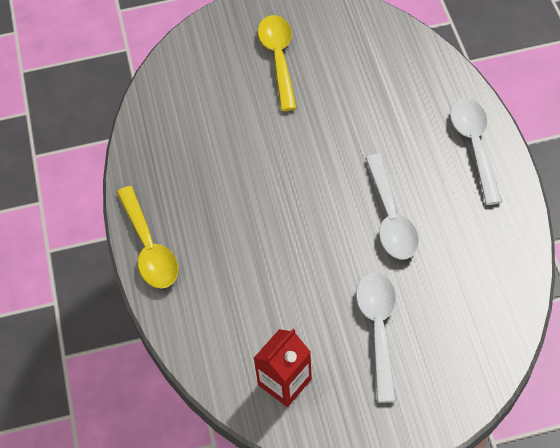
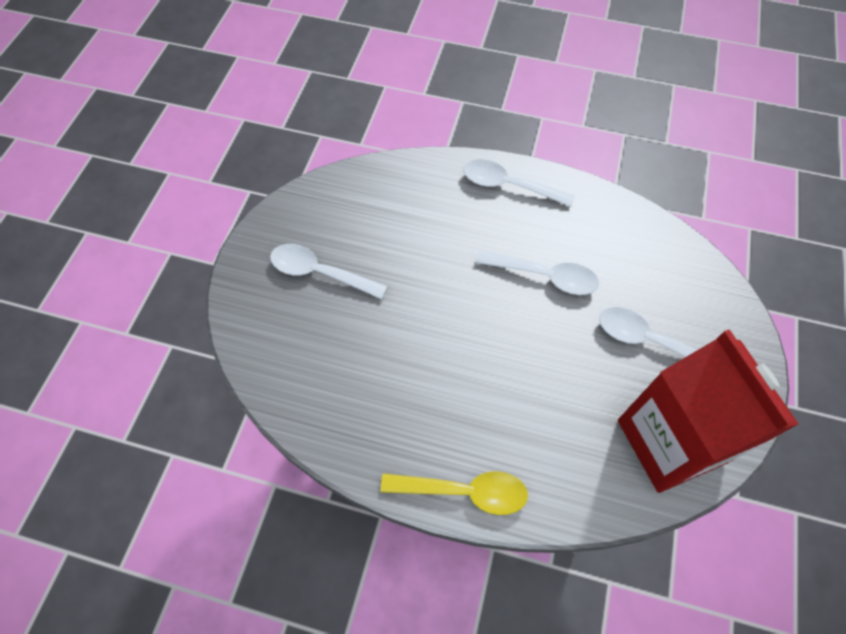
camera: 65 degrees left, 5 degrees up
red carton [254,329,312,407] -> red carton [618,329,798,493], size x2.07
yellow spoon [258,15,297,111] -> white spoon [270,244,388,300]

